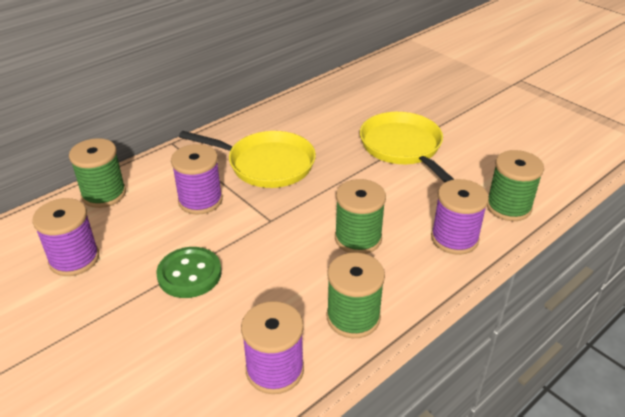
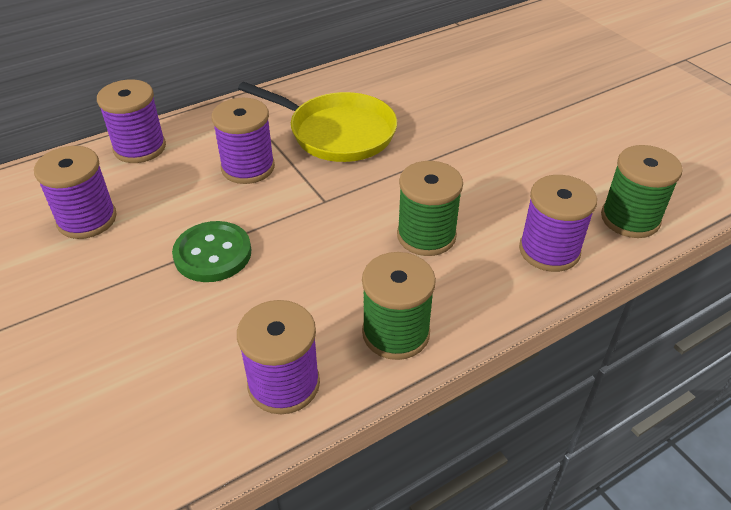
camera: 10 degrees right, 5 degrees up
green spool [69,138,126,208] -> purple spool [97,80,166,163]
yellow pan [360,112,455,182] -> none

